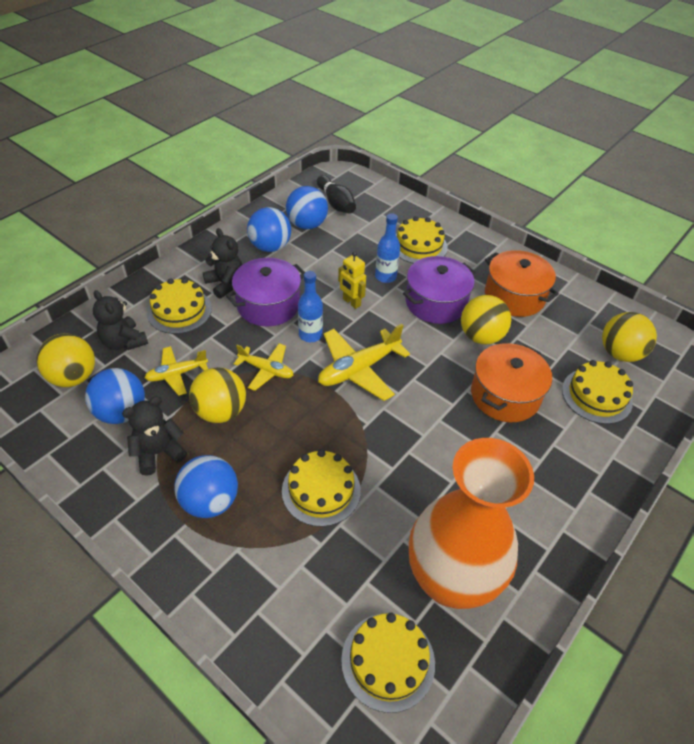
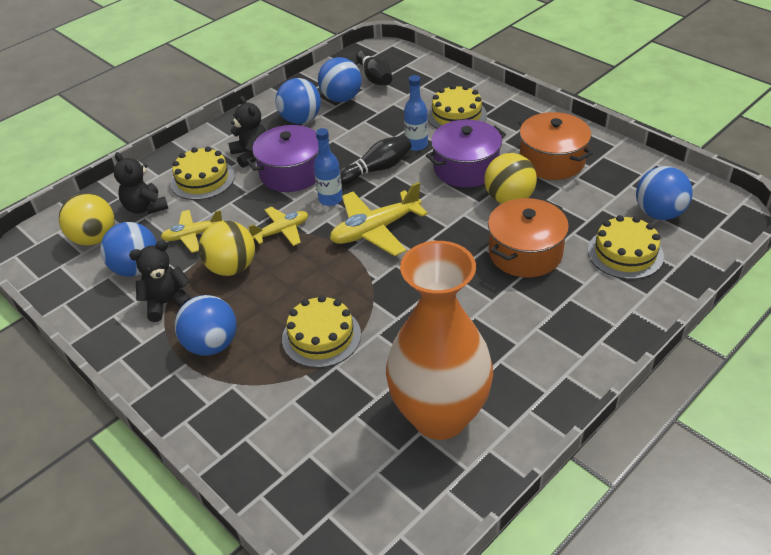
camera: 10 degrees right, 5 degrees down
yellow plane [234,343,293,391] -> yellow plane turned 60 degrees counterclockwise [248,207,308,246]
yellow robot [338,251,366,309] -> black bowling pin [340,136,412,185]
yellow cake [341,613,435,713] -> none
yellow ball [602,312,657,362] -> blue ball [636,166,693,220]

